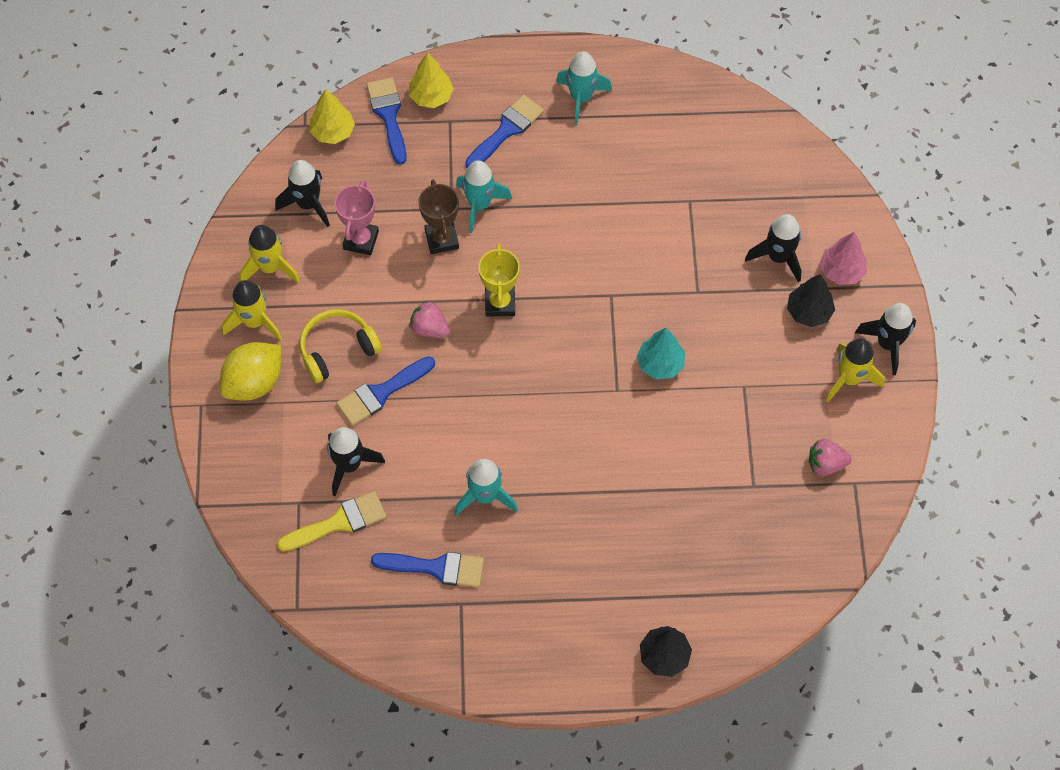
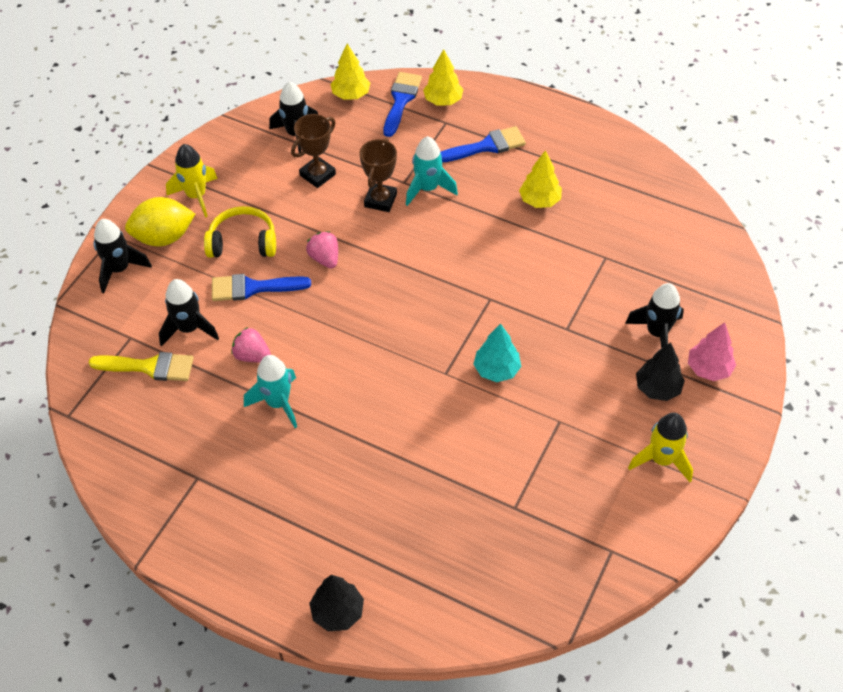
camera: 30 degrees right, 10 degrees down
yellow rocket [240,225,300,283] -> none
pink trophy [334,180,379,255] -> brown trophy [291,114,336,188]
blue brush [371,552,484,587] -> none
yellow trophy [478,243,520,317] -> none
turquoise rocket [556,51,612,125] -> none
pink strawberry [809,439,852,476] -> pink strawberry moved to [231,327,271,362]
black rocket [855,303,916,375] -> black rocket moved to [94,219,152,293]
none -> yellow tree [519,150,562,208]

